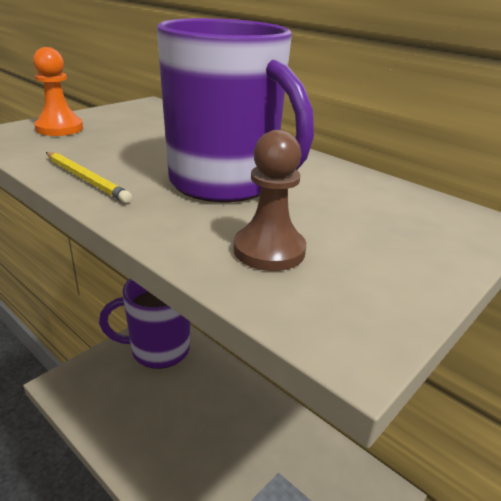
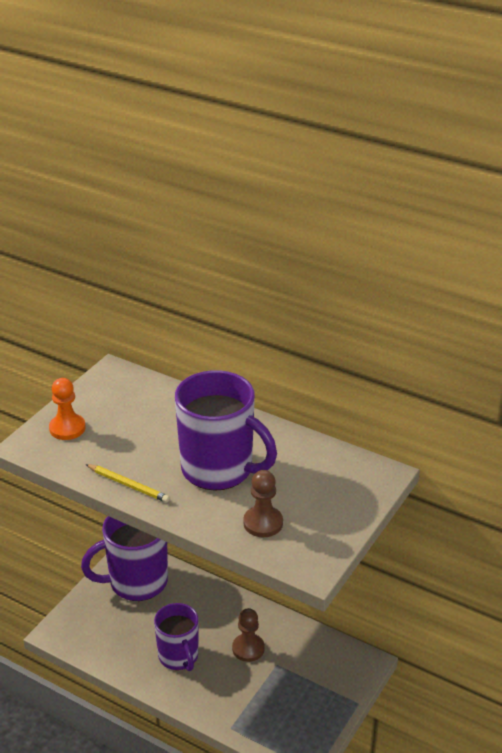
camera: 10 degrees left, 5 degrees up
none -> purple mug [154,603,198,671]
none -> brown pawn [232,608,265,662]

